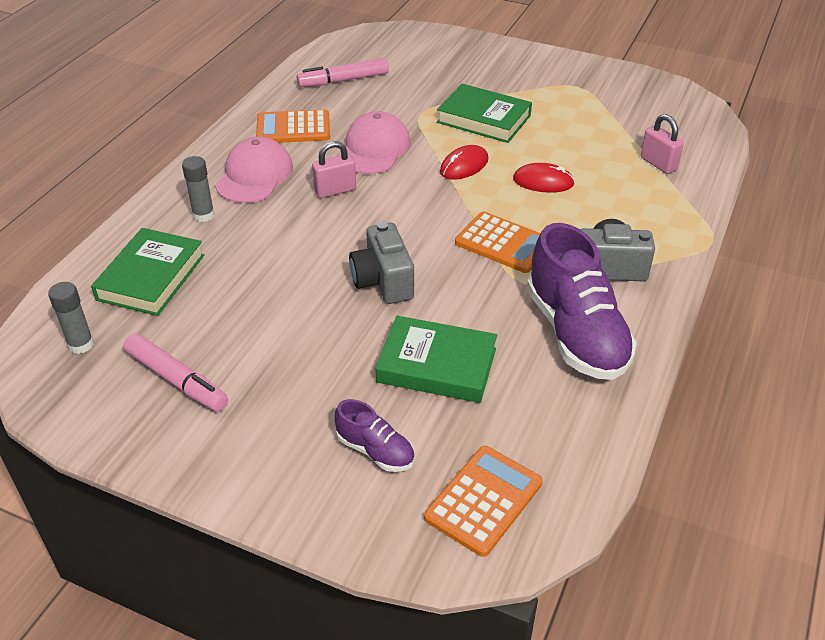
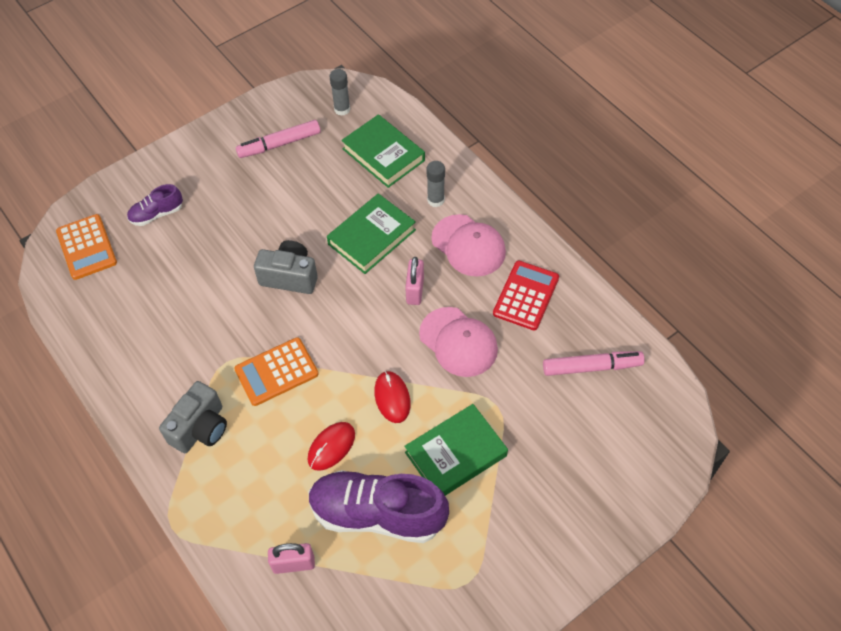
camera: 120 degrees right, 15 degrees up
orange calculator [256,109,330,143] -> red calculator [493,261,559,330]
pink marker [297,58,389,87] -> pink marker turned 75 degrees clockwise [543,351,645,376]
green book [375,316,497,403] -> green book moved to [327,193,416,274]
purple shoe [527,223,637,380] -> purple shoe moved to [308,470,449,543]

